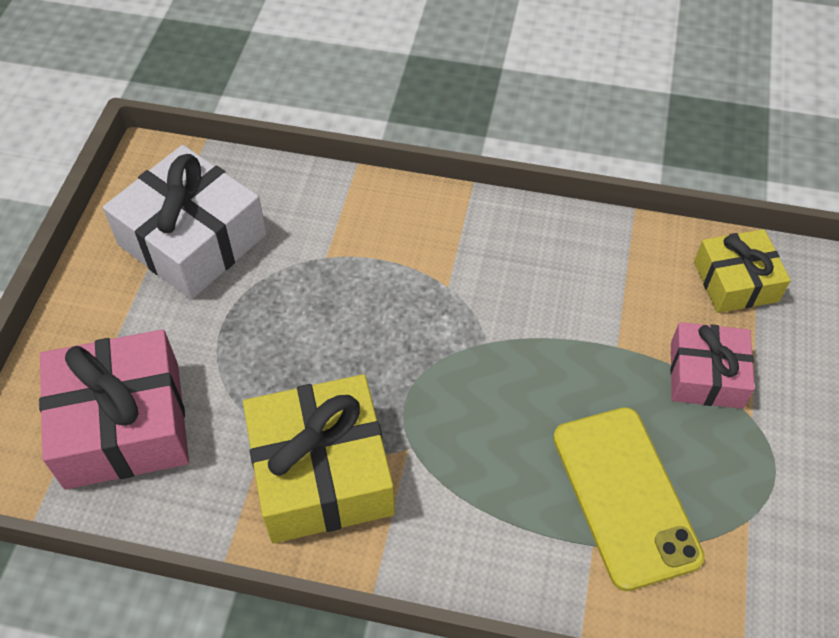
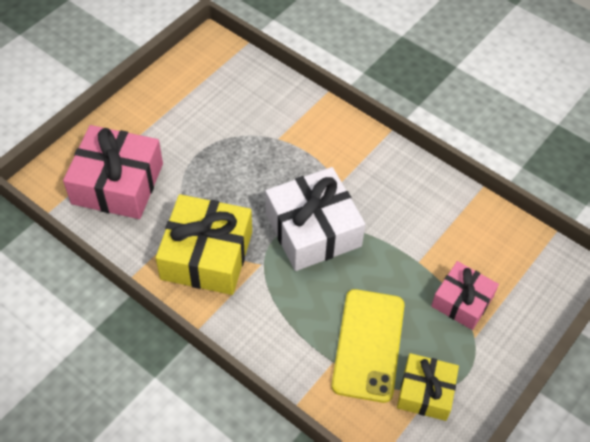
camera: 25 degrees right, 0 degrees up
white gift [103,145,267,299] -> white gift moved to [265,167,365,271]
yellow gift [694,229,791,313] -> yellow gift moved to [397,353,459,421]

